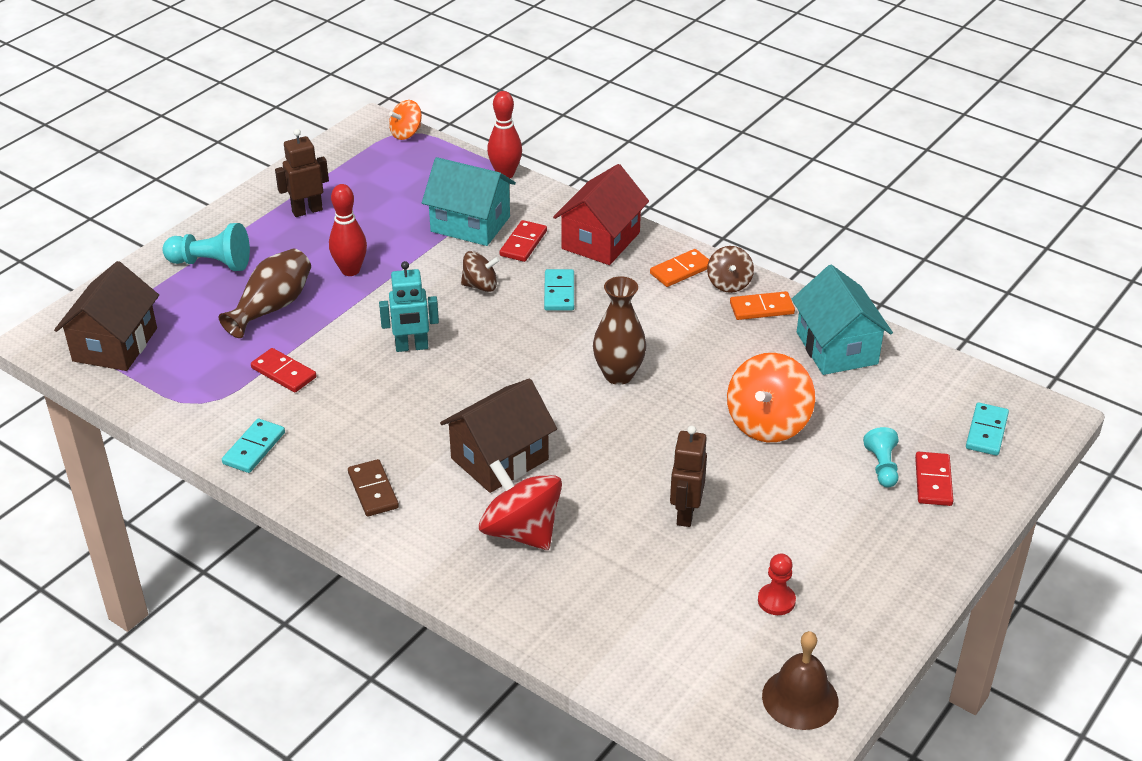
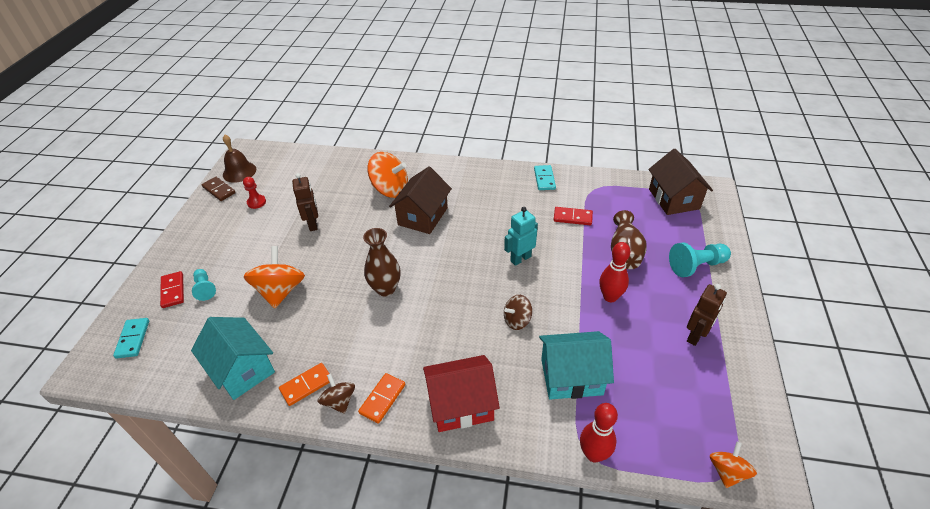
camera: 155 degrees right, 5 degrees up
brown domino [348,459,399,517] -> brown domino moved to [202,177,236,201]
red spinning top [479,460,562,550] -> orange spinning top [367,152,408,198]
red domino [500,220,547,262] -> none
turquoise domino [544,269,574,311] -> none
red house [553,164,649,265] -> red house turned 75 degrees clockwise [423,355,500,432]

